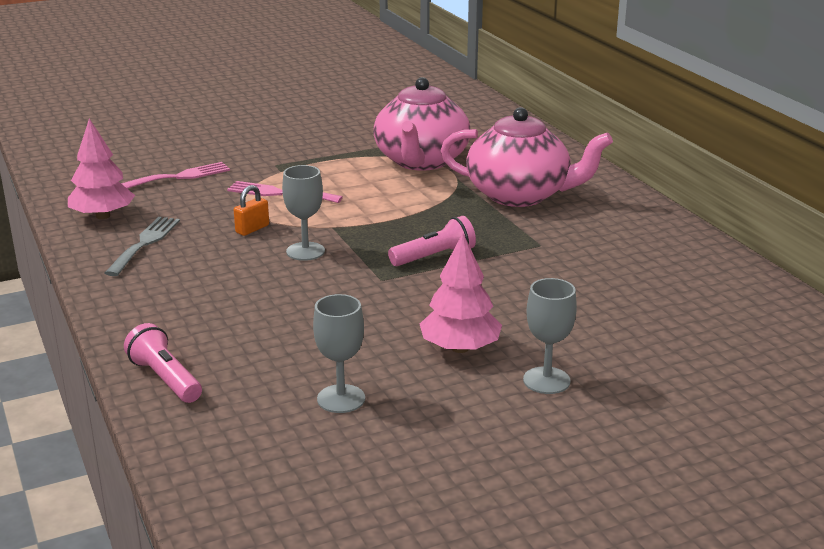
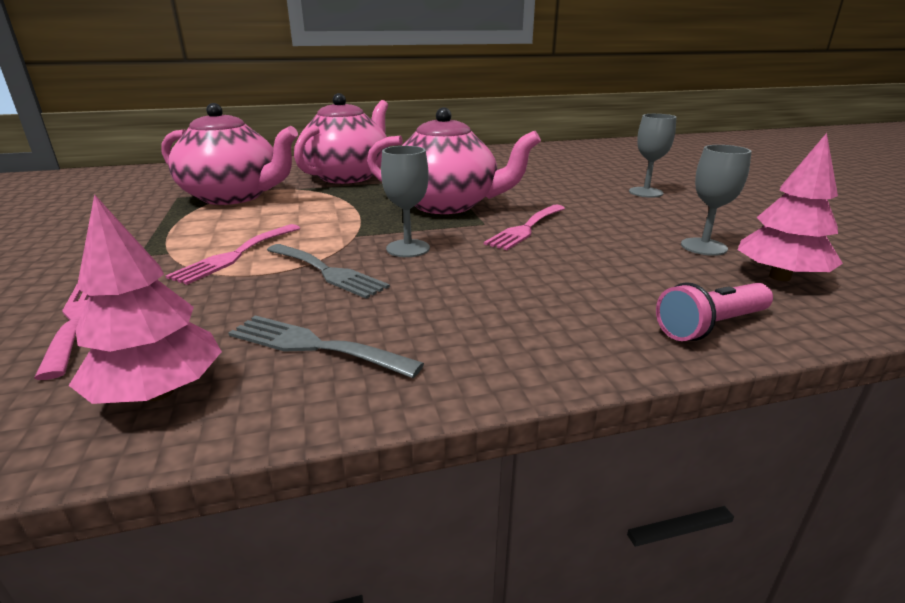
camera: 80 degrees left, 0 degrees up
orange padlock [234,185,269,236] -> grey fork [267,244,390,299]
pink flashlight [388,216,476,266] -> pink teapot [367,107,541,214]
pink tree [420,233,502,353] -> pink tree moved to [738,133,843,281]
none -> pink fork [484,205,565,250]

